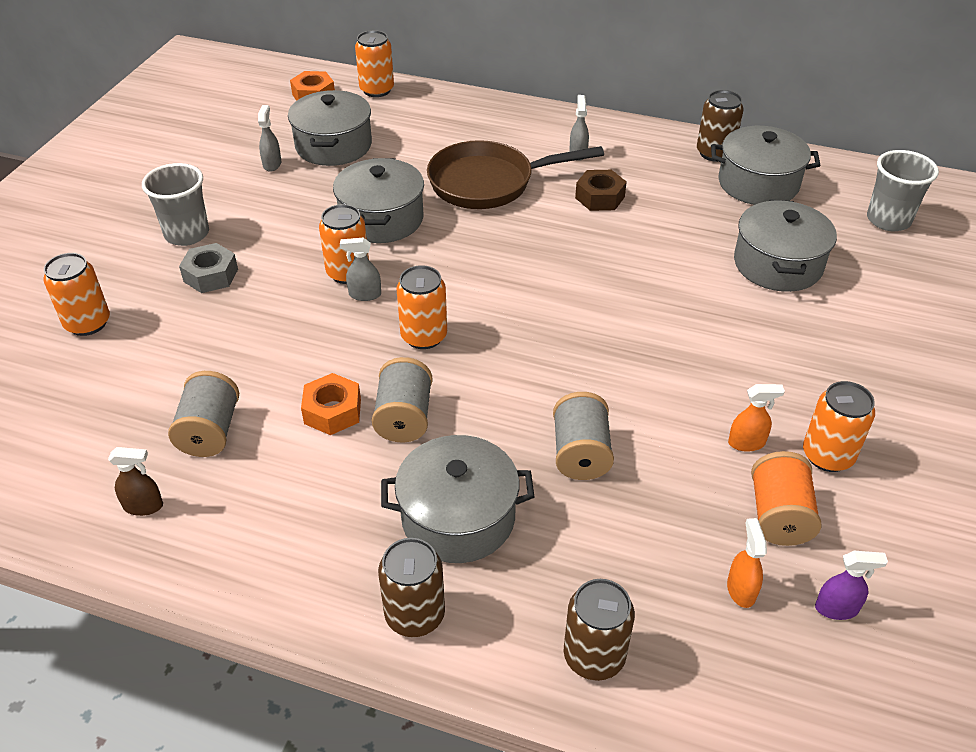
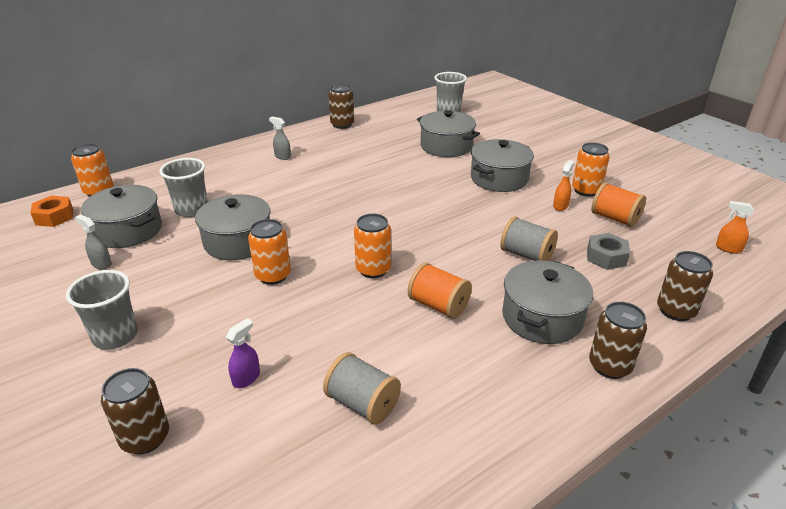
camera: 55 degrees left, 10 degrees down
orange can [43,253,110,336] -> brown can [101,368,169,454]
brown spray bottle [108,447,163,516] -> none
grey nut [179,243,238,293] -> grey nut moved to [587,233,630,270]
orange nut [301,373,361,435] -> none
grey spray bottle [340,237,381,301] -> none
grey spool [372,357,432,442] -> orange spool [408,263,472,319]
brown pan [427,140,604,209] -> none
brown nut [575,170,627,211] -> none
grey pot [711,126,820,205] -> grey pot moved to [471,139,534,192]
orange spray bottle [727,518,767,608] -> orange spray bottle moved to [716,201,754,254]
purple spray bottle [815,551,888,620] -> purple spray bottle moved to [226,318,260,388]
none -> grey cup [159,158,208,217]

